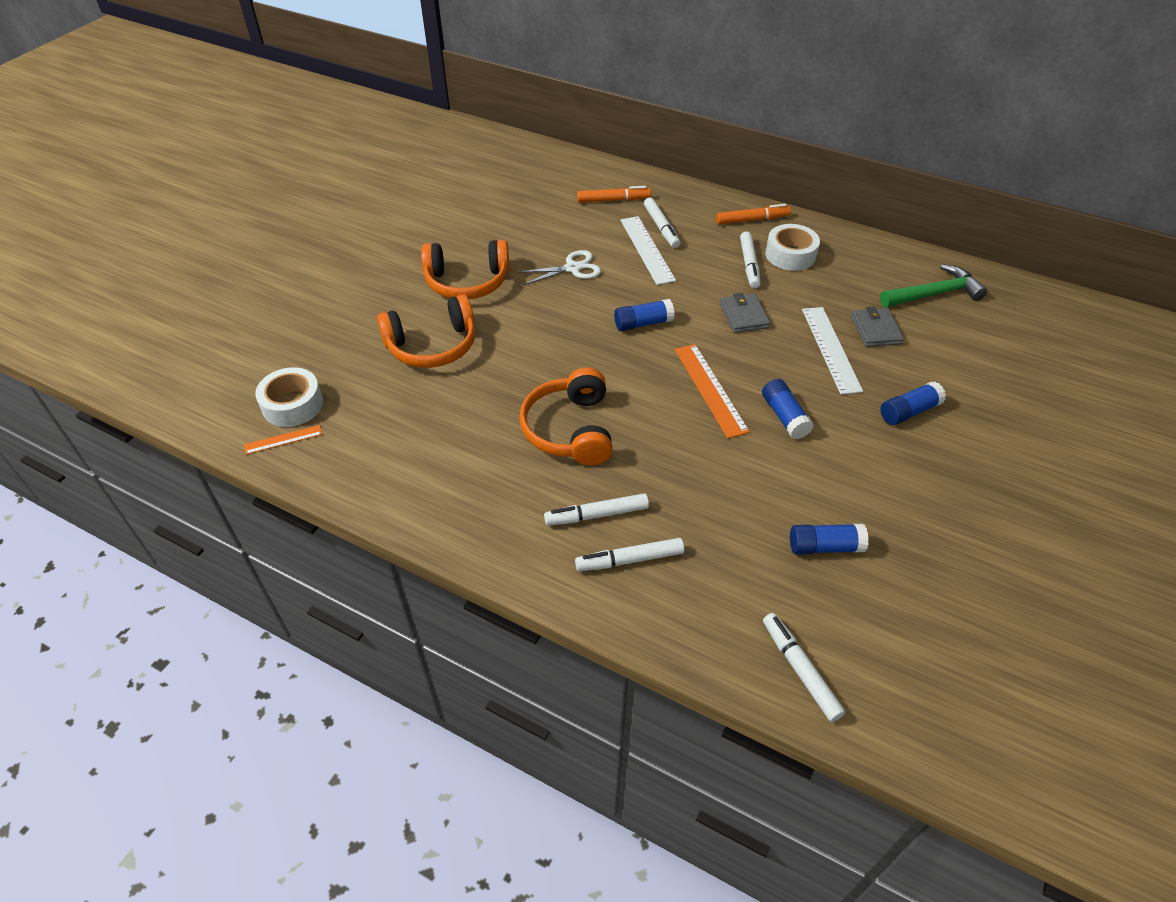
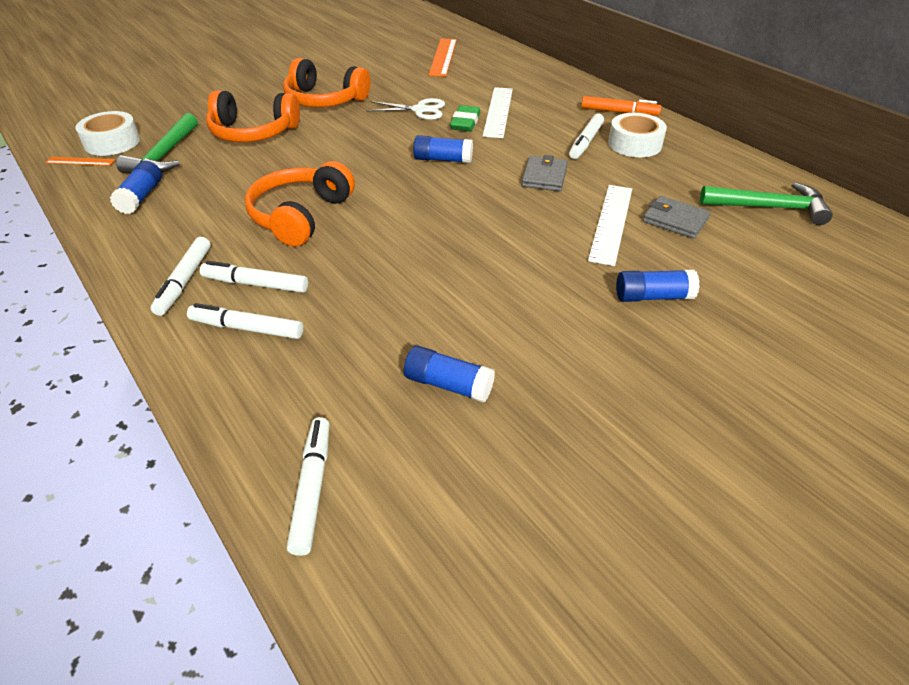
camera: 25 degrees right, 5 degrees down
orange marker [577,186,651,202] -> none
white marker [644,198,680,248] -> white marker moved to [151,237,211,316]
orange ruler [675,344,750,438] -> orange ruler moved to [428,39,457,77]
blue glue stick [762,379,814,439] -> blue glue stick moved to [110,161,162,214]
grey wallet [851,307,904,347] -> grey wallet turned 75 degrees counterclockwise [643,196,711,239]
none -> green hammer [116,113,198,173]
none -> green eraser [450,105,480,131]

